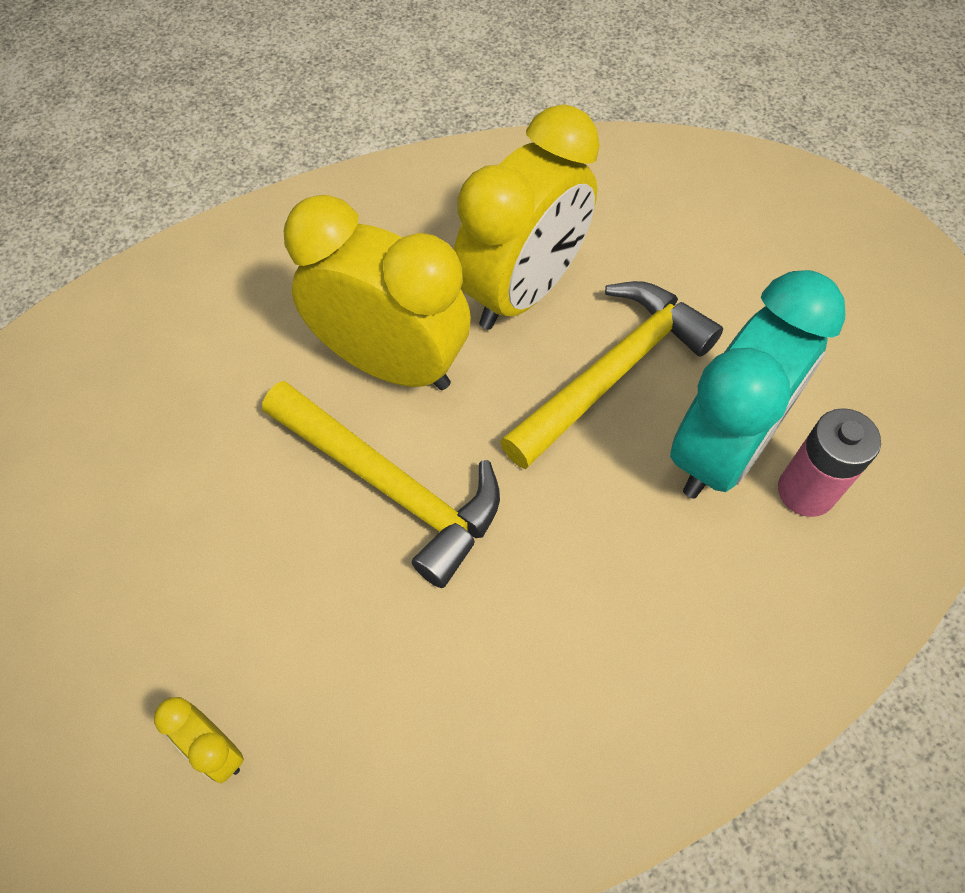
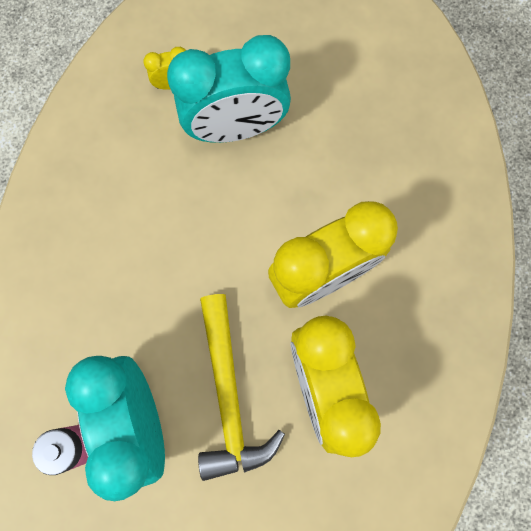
camera: 125 degrees right, 15 degrees up
yellow hammer [262,381,500,588] -> none
none -> turquoise clock [167,35,291,143]

